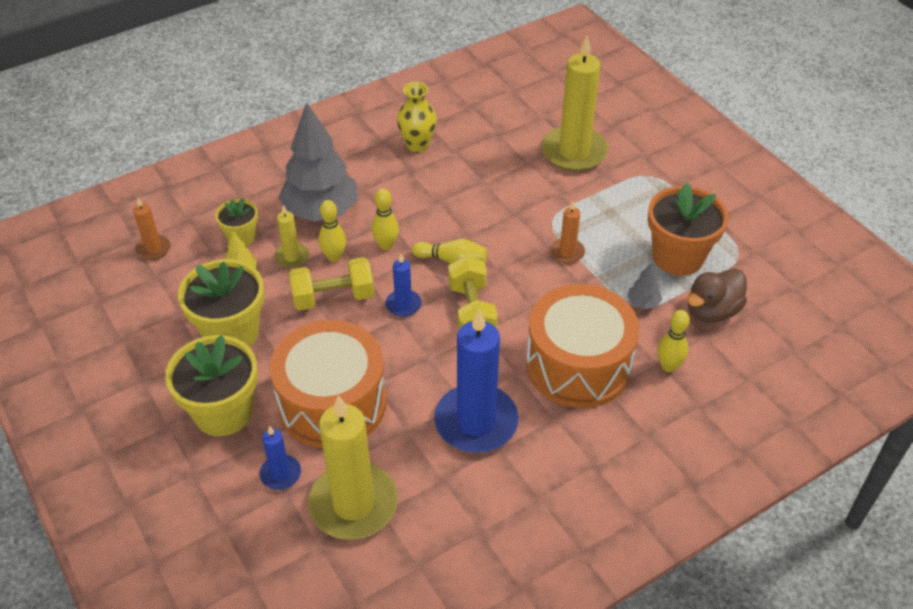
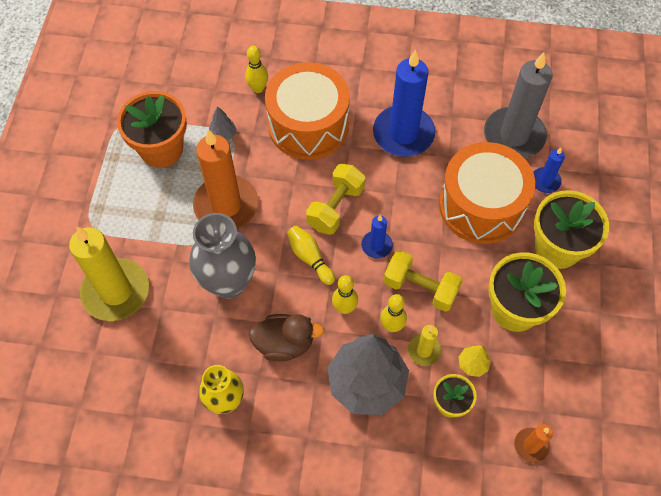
camera: 140 degrees left, 15 degrees up
yellow candle [308,395,398,540] -> grey candle [484,52,553,158]
orange candle [550,200,585,263] -> orange candle [193,129,258,229], size x2.12
brown duck [687,269,747,323] -> brown duck moved to [249,314,325,361]
none -> grey vase [189,213,256,299]

